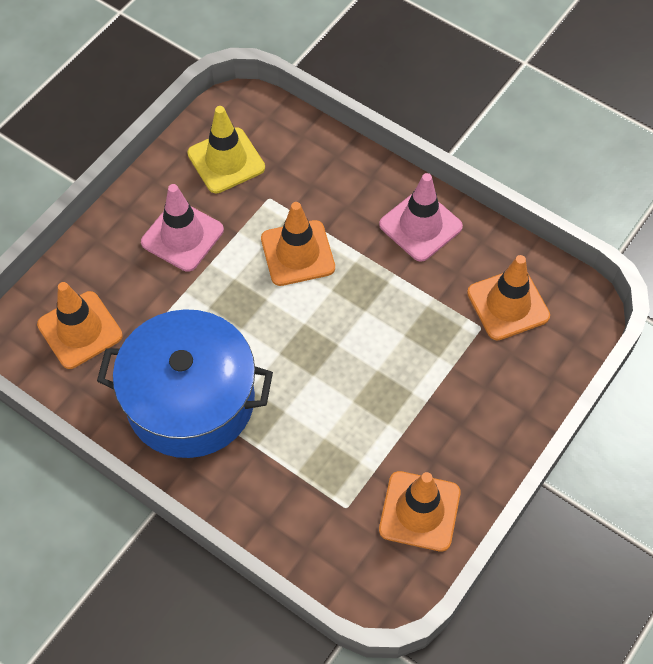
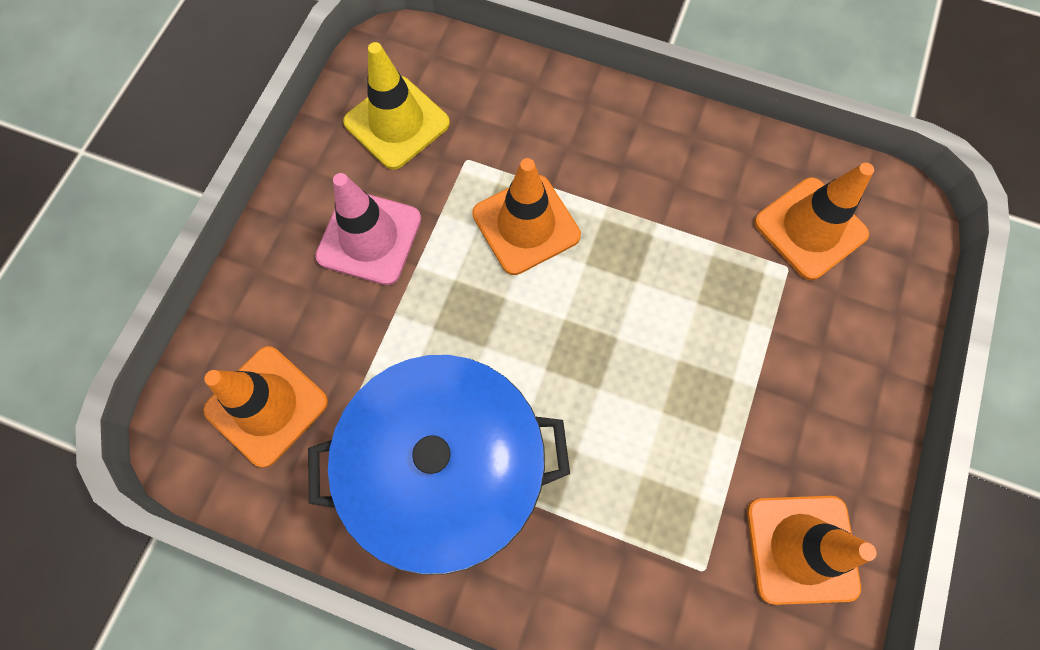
camera: 15 degrees left, 10 degrees up
pink traffic cone [379,173,463,262] -> none

